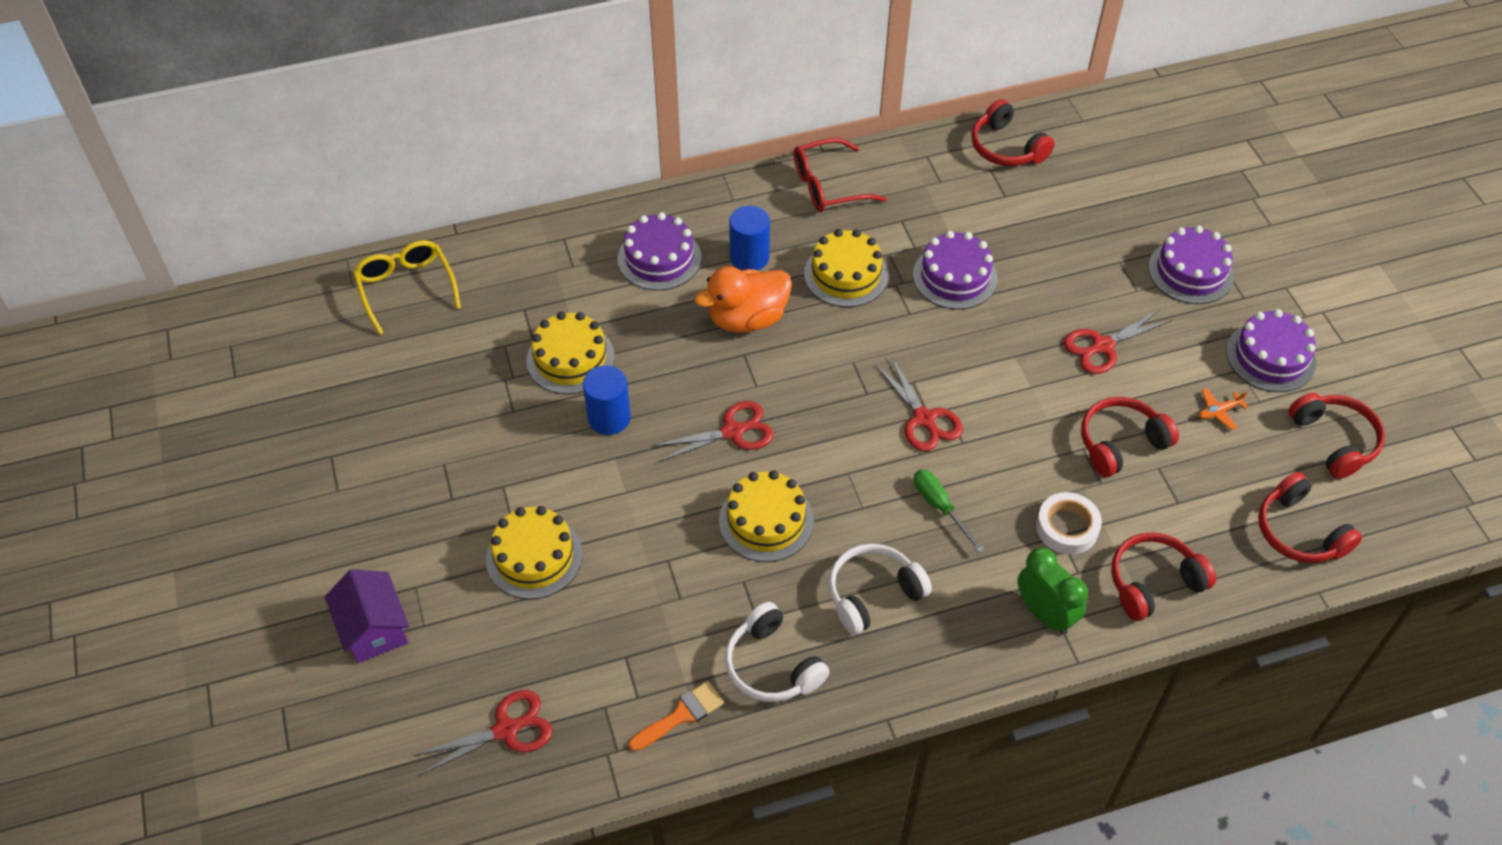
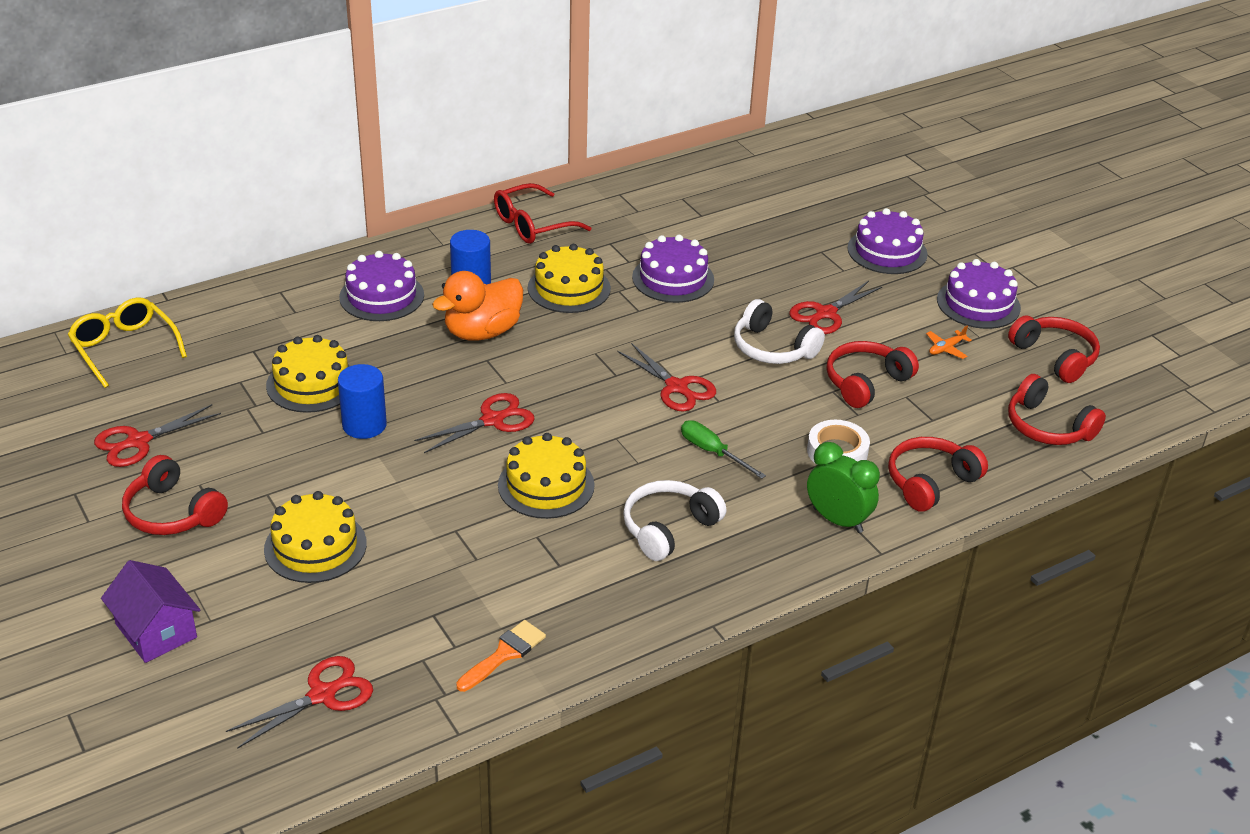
camera: 15 degrees left, 15 degrees down
white headphones [725,602,830,702] -> white headphones moved to [734,299,825,364]
red headphones [971,99,1055,166] -> red headphones moved to [122,455,228,535]
none -> red scissors [94,404,221,467]

